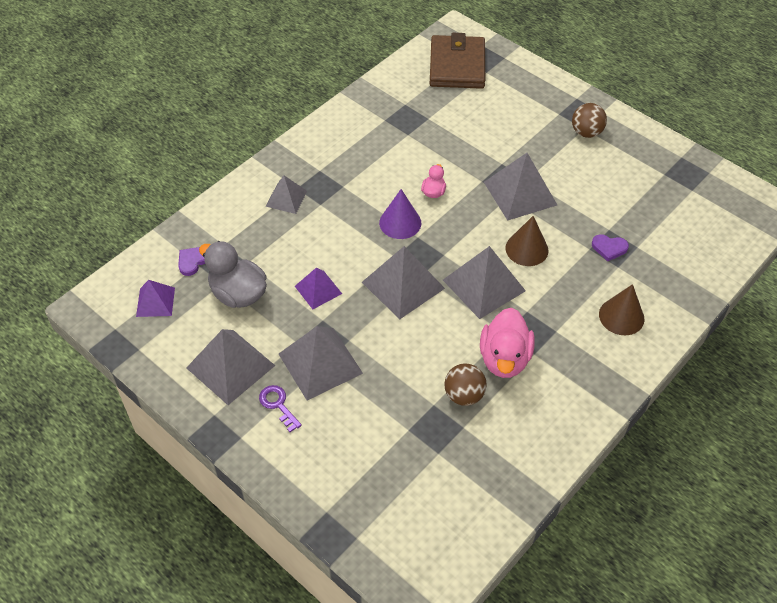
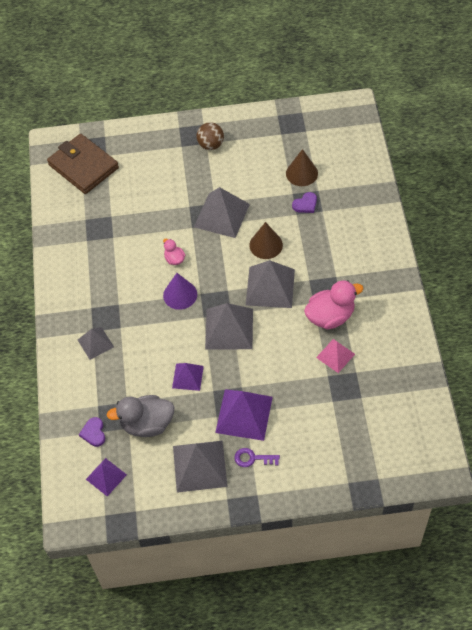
camera: 45 degrees left, 5 degrees up
grey pyramid [279,326,363,400] -> purple pyramid [215,389,273,441]
brown ball [444,364,487,406] -> pink pyramid [316,339,355,373]
pink duck [480,308,535,378] -> pink duck turned 75 degrees counterclockwise [304,280,363,330]
brown cone [599,284,645,335] -> brown cone moved to [286,149,318,186]

